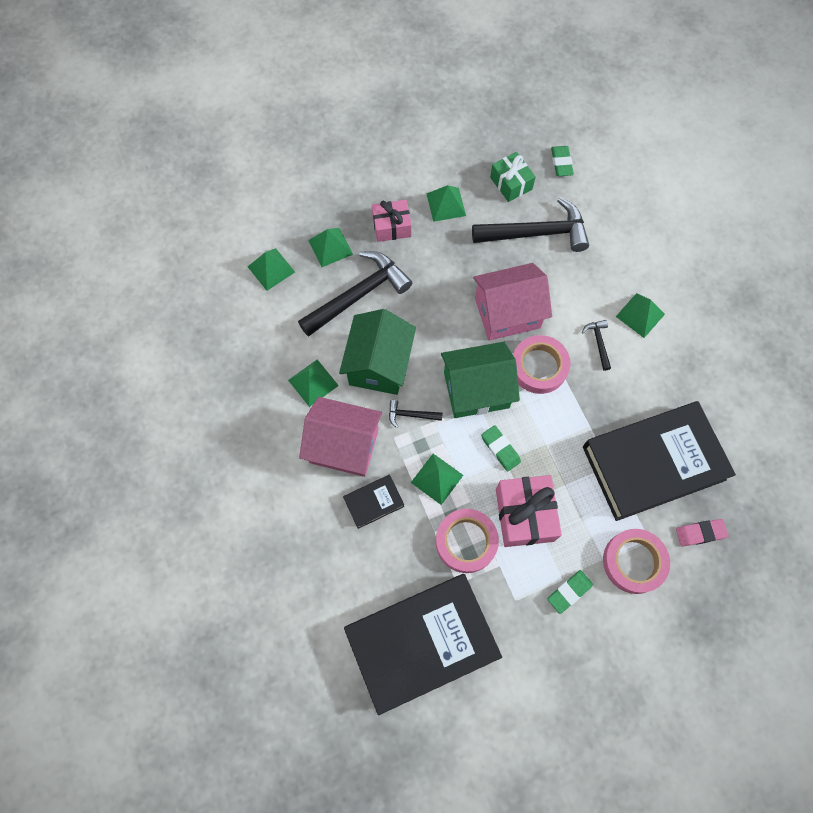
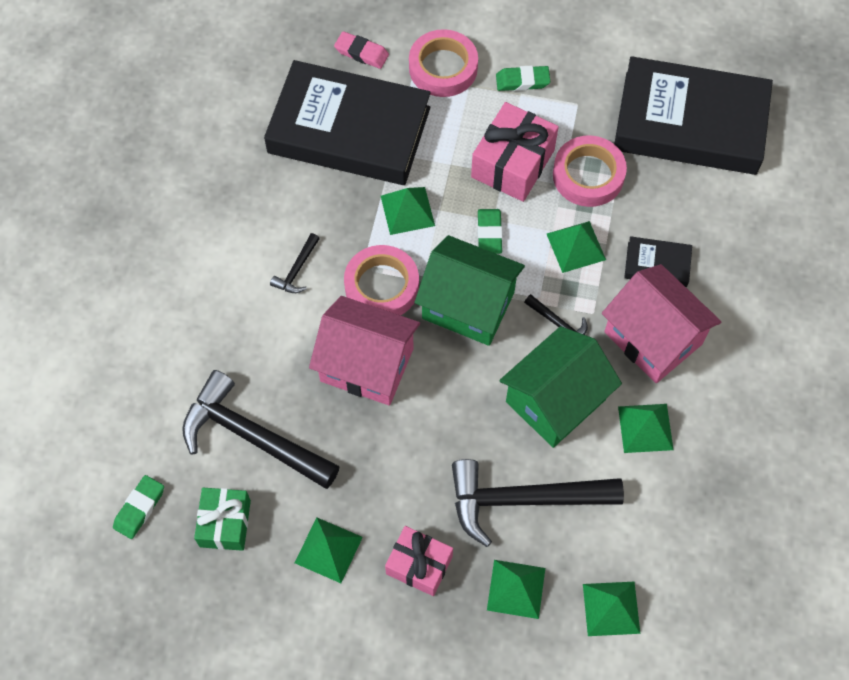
camera: 145 degrees left, 5 degrees down
green pyramid [616,293,665,338] -> green pyramid moved to [381,187,435,235]

